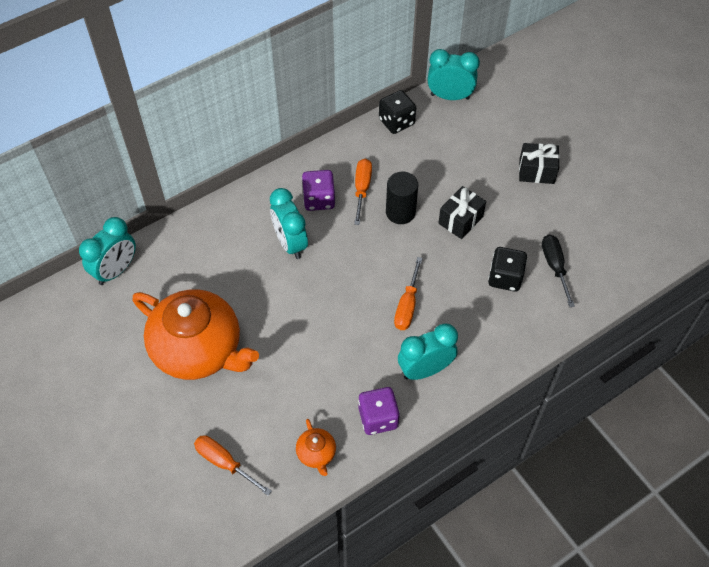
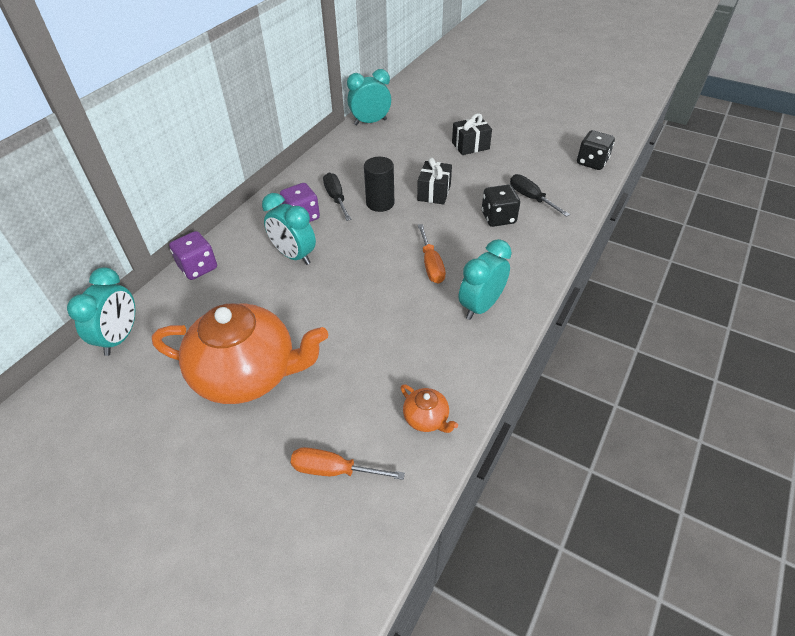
camera: 25 degrees left, 10 degrees down
orange screwdriver [354,159,372,225] -> black screwdriver [323,173,351,221]
purple dice [358,387,400,435] -> purple dice moved to [169,231,217,280]
black dice [379,90,416,134] -> black dice moved to [577,130,615,170]

